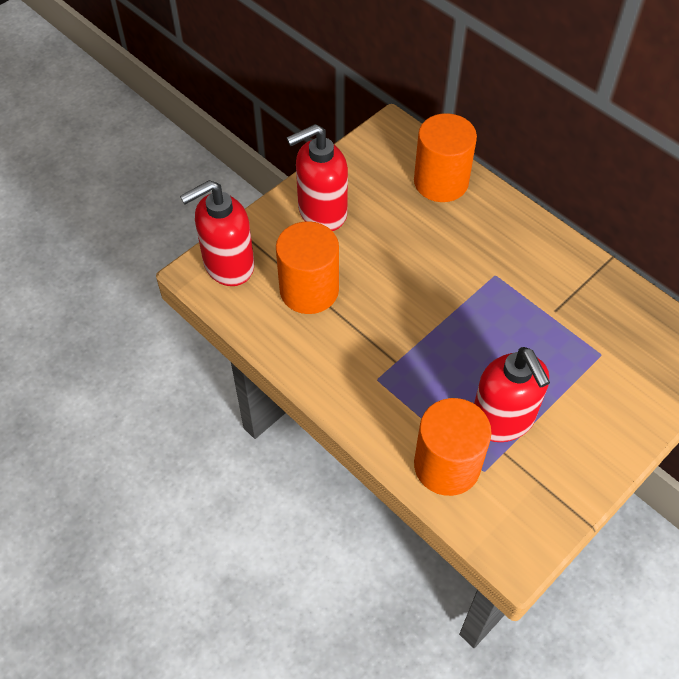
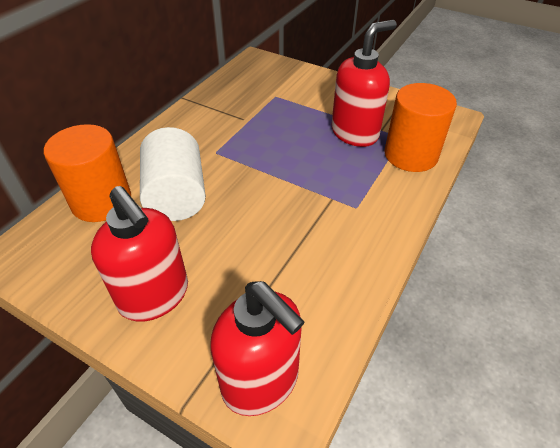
camera: 105 degrees left, 10 degrees down
orange cylinder [276,221,339,314] -> none
none -> white cylinder [140,127,206,221]

